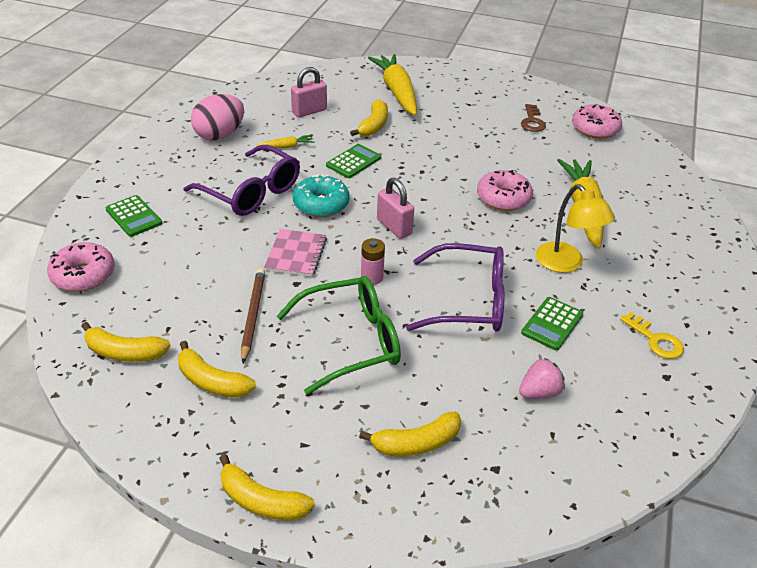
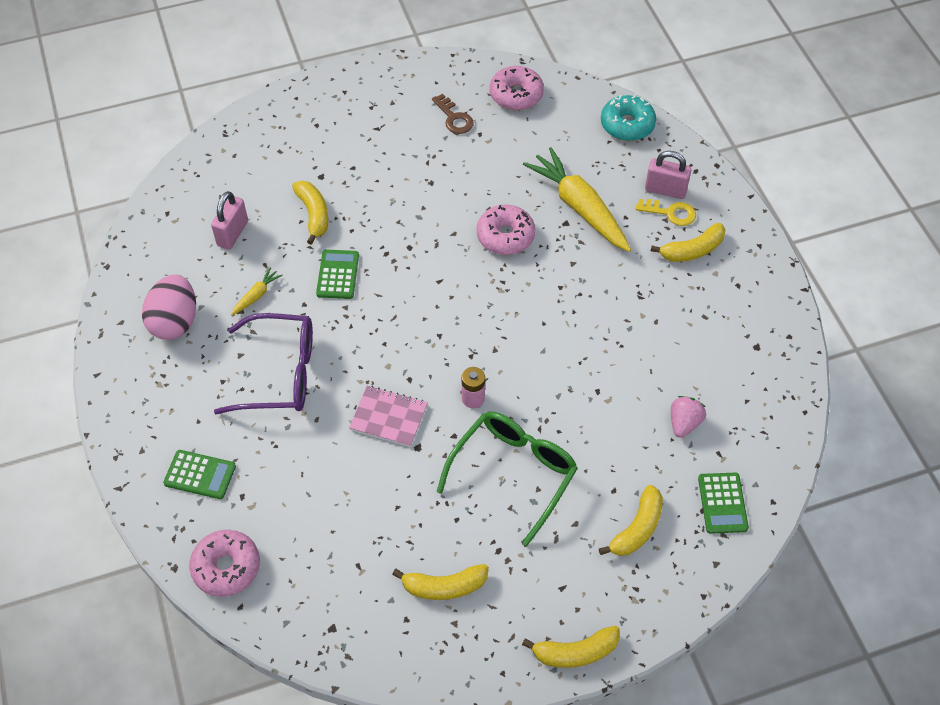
camera: 35 degrees left, 15 degrees up
yellow banana [81,322,171,362] -> yellow banana moved to [651,223,726,262]
brown pencil [241,268,265,363] -> none
pink notebook [264,229,327,277] -> pink notebook turned 45 degrees counterclockwise [349,386,428,447]
turquoise donut [293,174,349,217] -> turquoise donut moved to [601,95,656,141]
yellow carrot [368,54,417,116] -> none
pink padlock [377,177,414,239] -> pink padlock moved to [645,151,691,199]
purple glasses [406,243,505,332] -> none
green calculator [521,297,583,351] -> green calculator moved to [698,473,749,534]
yellow lamp [536,184,615,273] -> none
yellow key [620,312,684,359] -> yellow key moved to [636,199,696,226]

